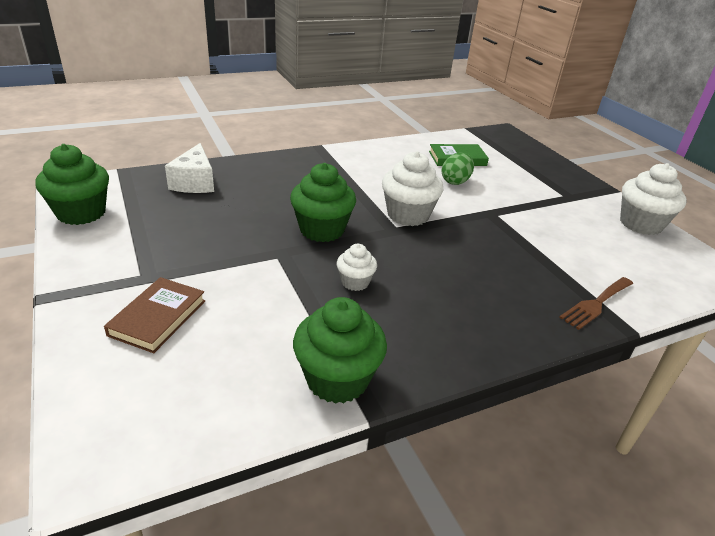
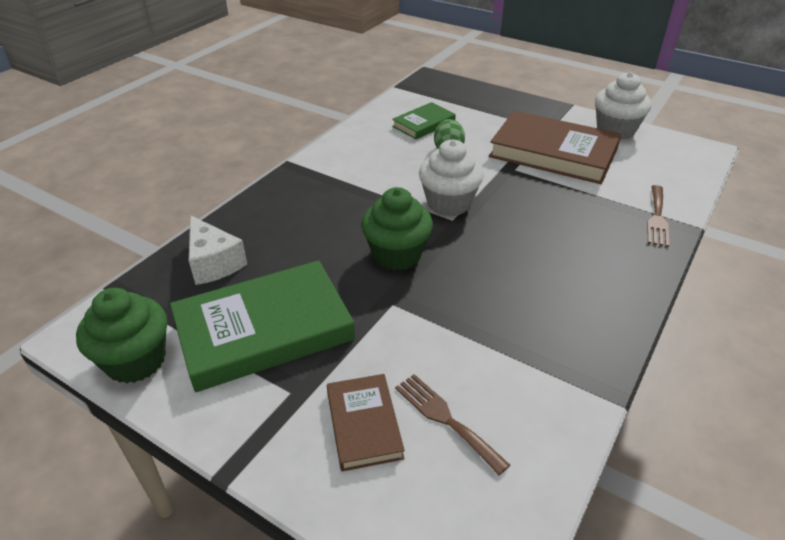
camera: 30 degrees left, 5 degrees up
green cupcake [293,297,387,404] -> none
white cupcake [337,244,377,291] -> none
none -> green book [170,260,355,392]
none -> brown fork [395,374,510,475]
none -> brown book [489,111,621,184]

